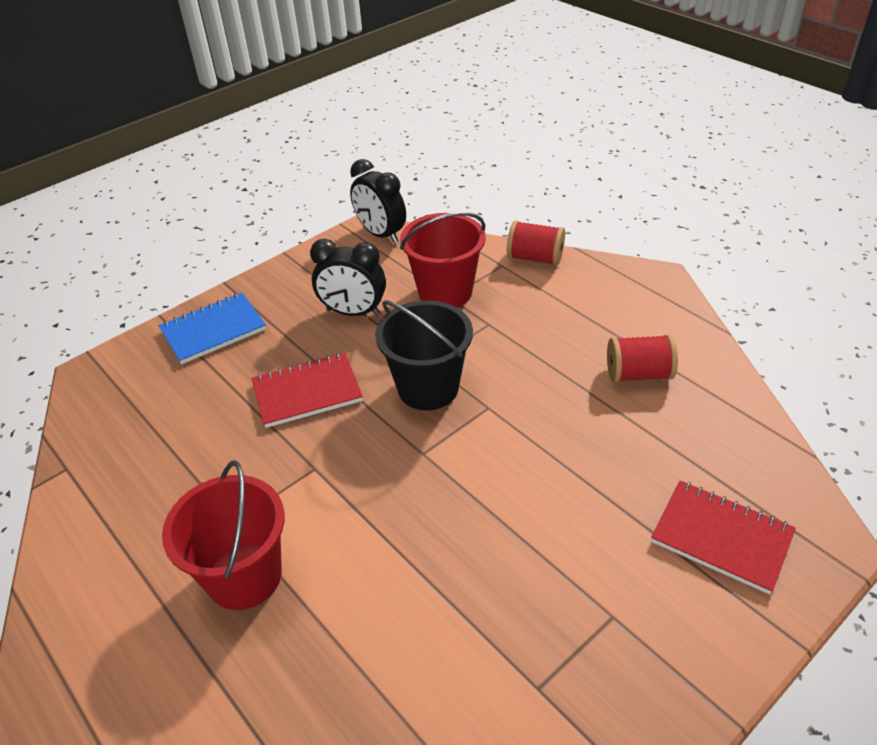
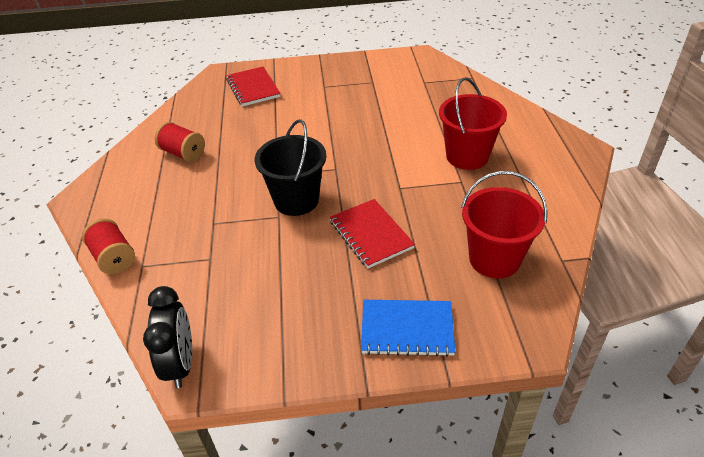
camera: 145 degrees left, 0 degrees up
red notebook [252,353,363,428] -> red notebook turned 45 degrees clockwise [330,199,415,268]
black clock [310,239,386,316] -> none
red bucket [400,212,486,307] -> red bucket moved to [461,171,548,278]

